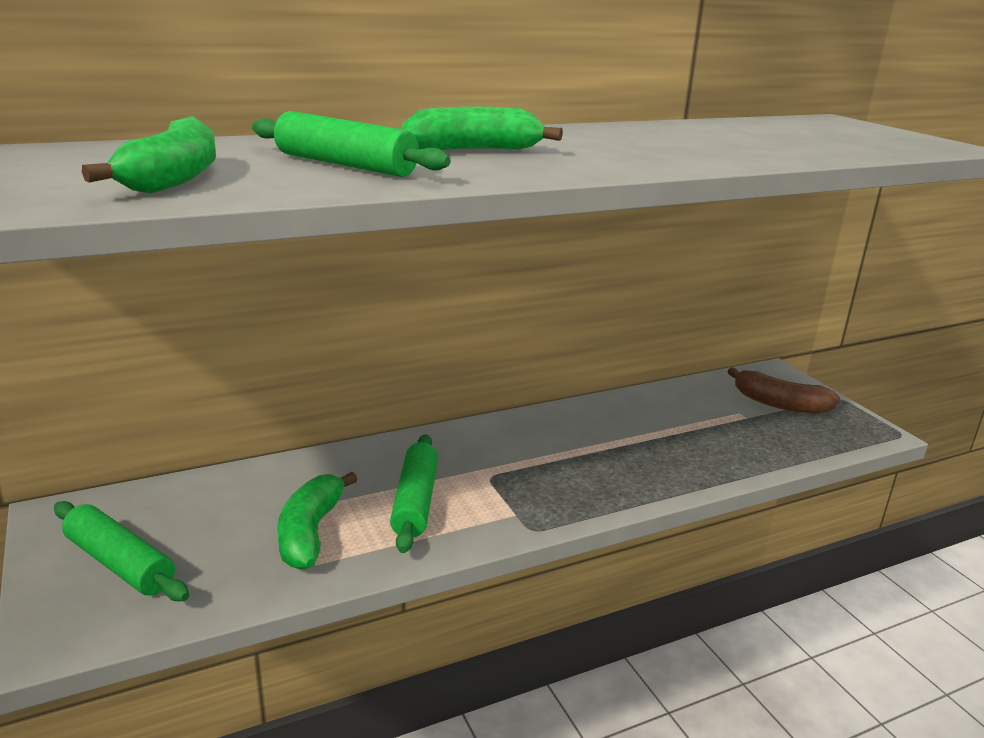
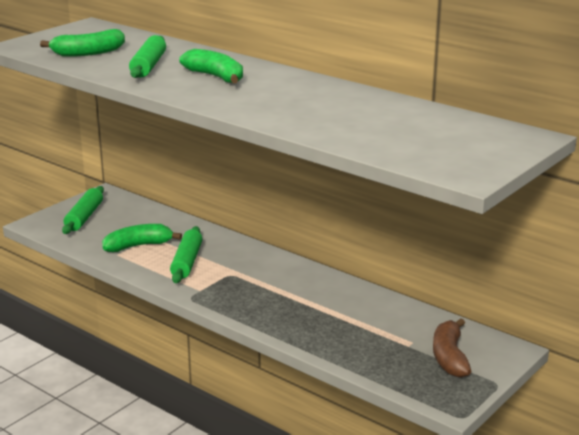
camera: 65 degrees right, 0 degrees up
green rolling pin [390,434,438,553] -> green rolling pin turned 60 degrees counterclockwise [170,226,202,283]

